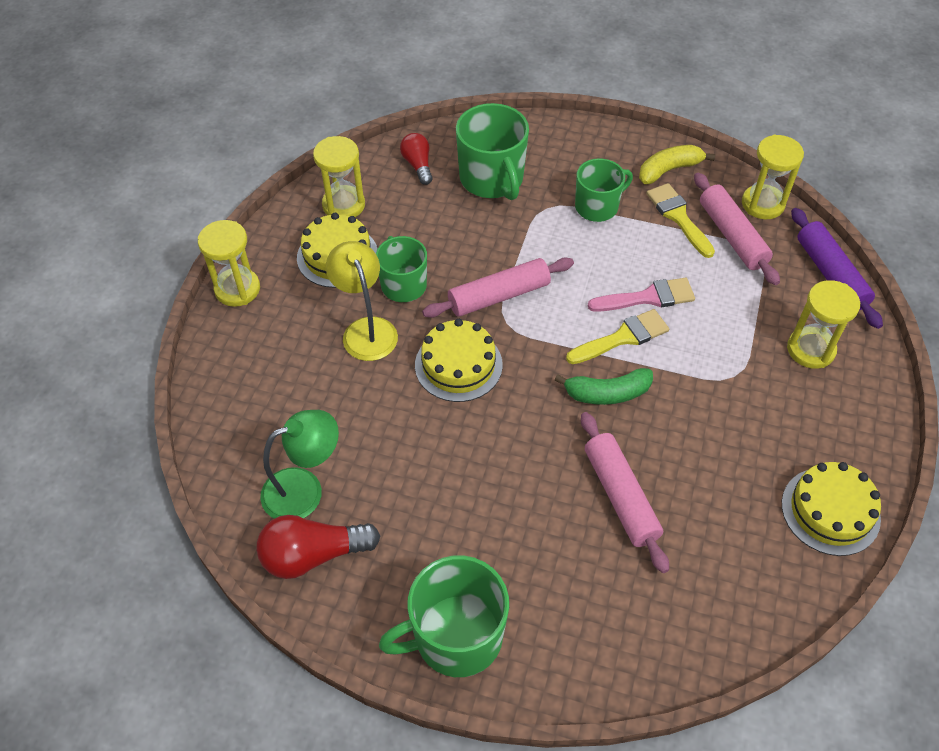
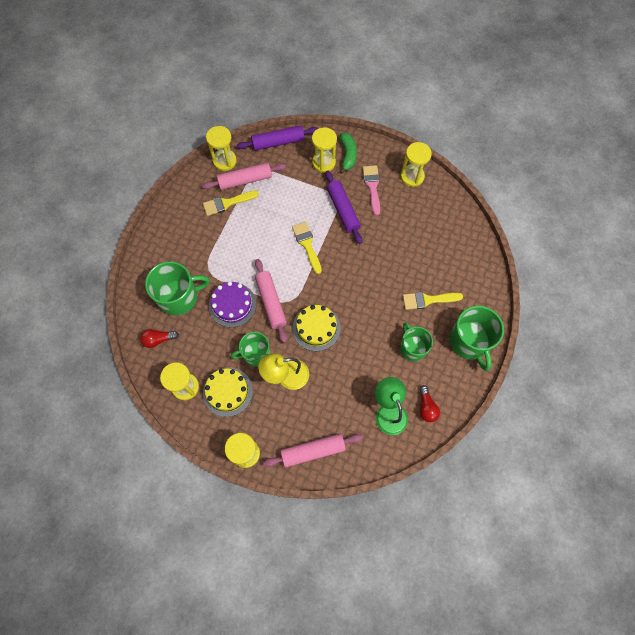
camera: 85 degrees left, 15 degrees up
red light bulb [256,515,380,579] -> red light bulb [420,385,440,422], size x0.63
green banana [555,368,653,405] -> green banana moved to [339,133,357,174]
green mug [575,158,633,222] -> green mug moved to [400,322,433,361]
pink rolling pin [581,412,669,573] -> pink rolling pin moved to [263,434,363,467]
pink brush [588,278,695,312] -> pink brush moved to [363,165,380,215]
yellow banana [639,145,715,184] -> none
yellow cake [782,462,881,556] -> yellow hourglass [400,142,432,187]
none -> purple cake [209,281,256,328]
none -> purple rolling pin [325,171,362,244]
none -> yellow brush [403,292,463,310]

